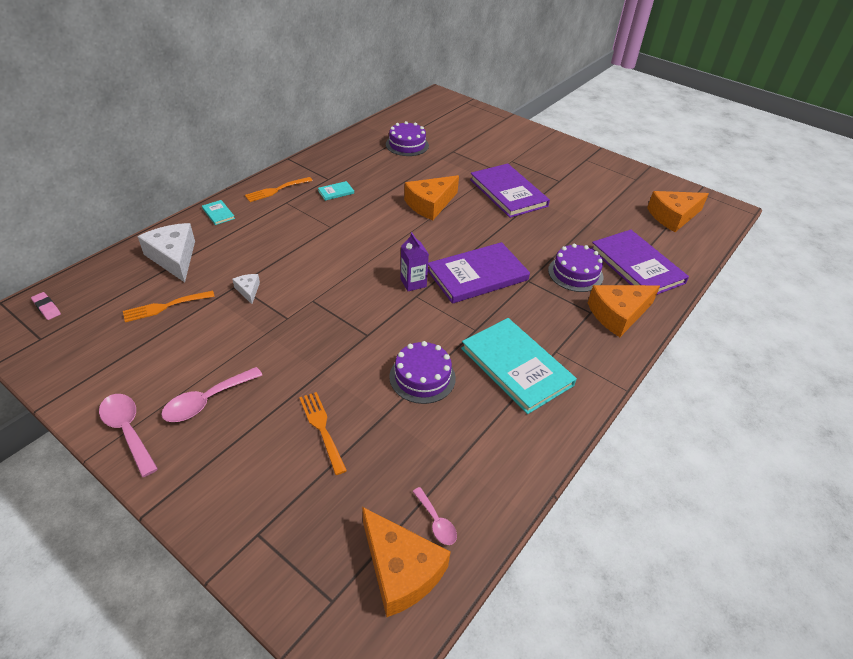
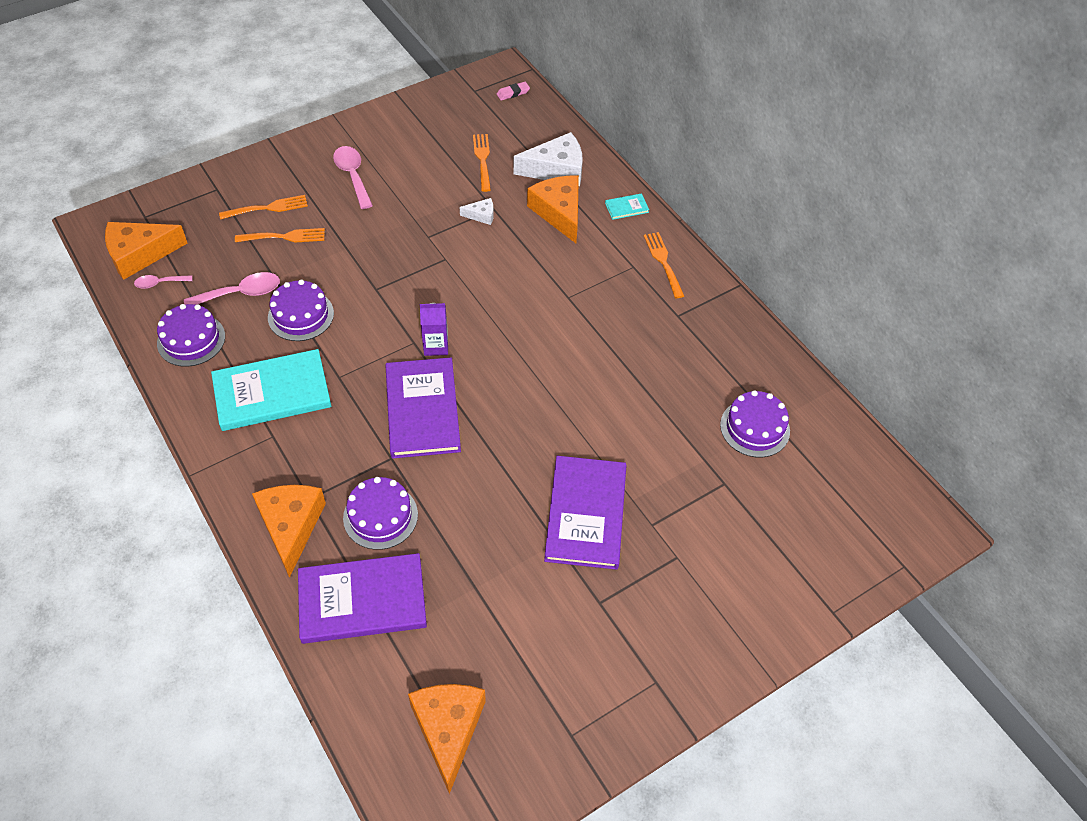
camera: 110 degrees right, 10 degrees up
pink spoon [99,394,158,477] -> pink spoon moved to [184,272,280,305]
turquoise book [318,181,354,201] -> none
orange cheese [404,175,459,220] -> orange cheese moved to [527,176,579,243]
purple book [470,163,550,218] -> purple book turned 75 degrees counterclockwise [544,456,627,570]
none -> purple cake [157,304,225,367]
none -> orange fork [219,195,308,220]

